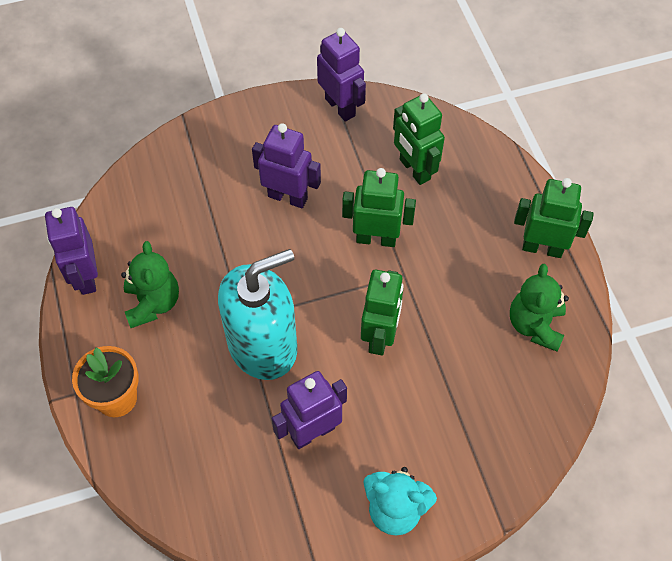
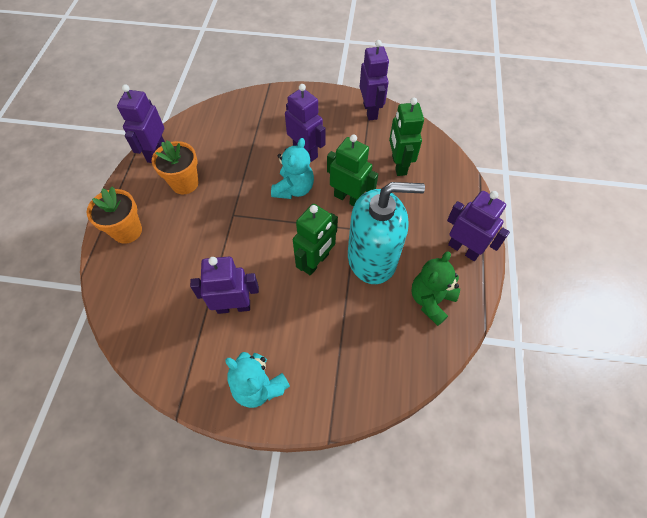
camera: 25 degrees right, 0 degrees up
green teddy bear [121,241,179,328] -> orange flower pot [152,141,198,194]
turquoise soap dispenser [218,249,297,380] -> turquoise soap dispenser moved to [348,182,425,284]
green robot [514,178,594,258] -> purple robot [447,191,510,261]
none -> turquoise teddy bear [271,138,314,199]

